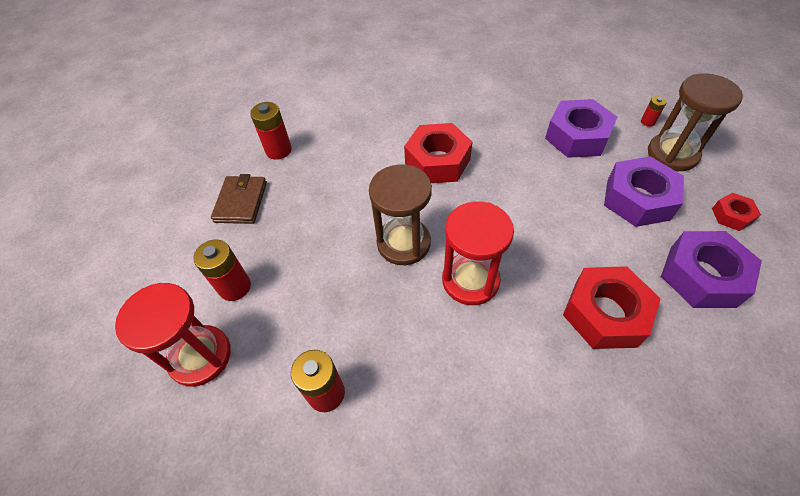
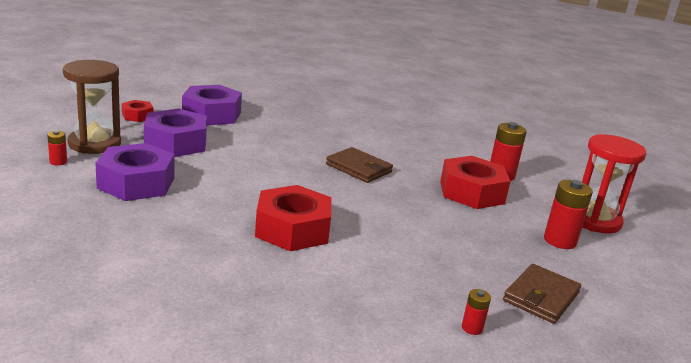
camera: 155 degrees left, 30 degrees down
red battery [250,102,292,160] -> red battery [462,289,491,335], size x0.53
brown hourglass [369,164,432,265] -> none
red hourglass [442,201,514,305] -> brown wallet [326,147,393,183]
red nut [563,266,661,349] -> red nut moved to [440,156,511,209]

